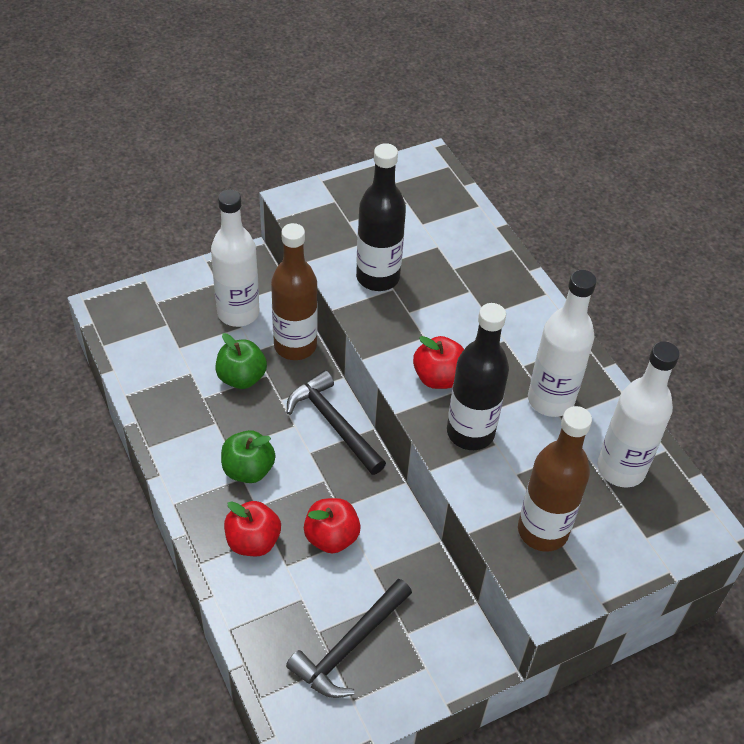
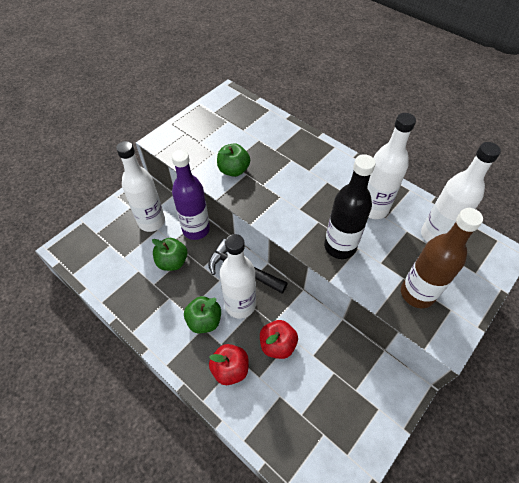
camera: 20 degrees left, 5 degrees up
brown bottle [271,223,318,360] -> purple bottle [172,150,210,240]
black hammer [286,579,412,698] -> none
black bottle [356,143,406,291] -> green apple [217,143,250,177]
red apple [413,336,464,389] -> none
none -> white bottle [220,234,256,319]

